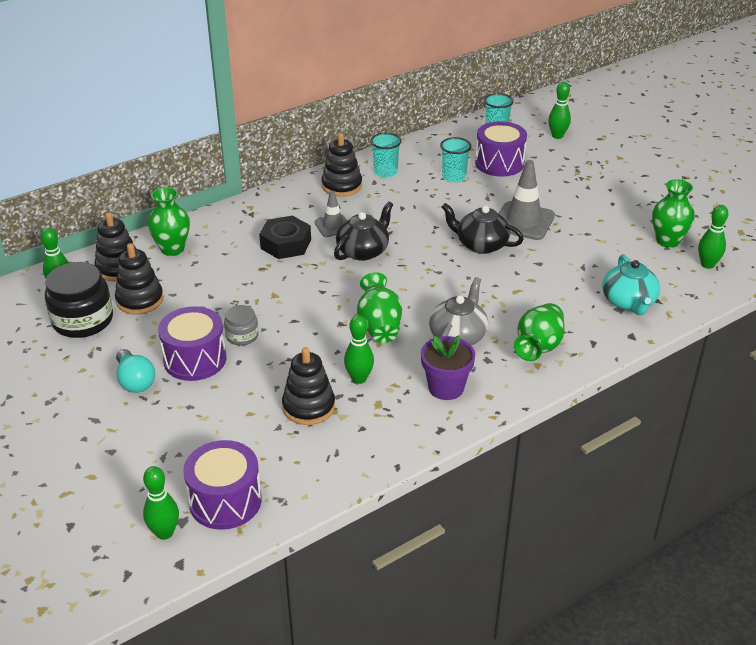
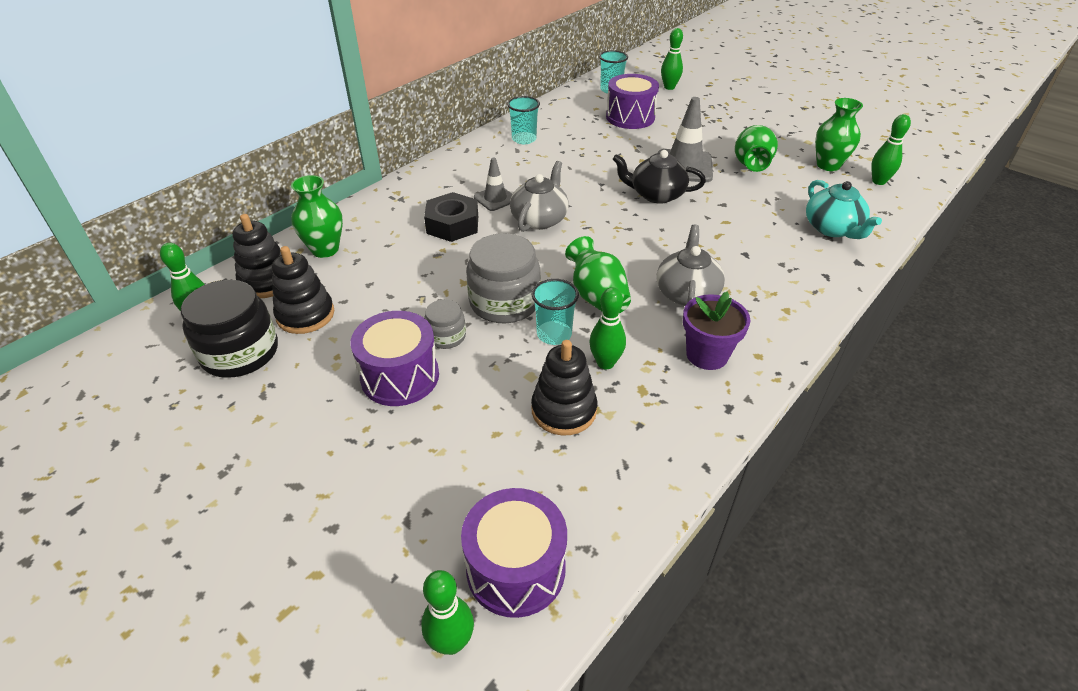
camera: 15 degrees left, 5 degrees up
turquoise light bulb [116,349,155,393] -> none
black stacking toy [322,133,362,197] -> none
black teapot [334,201,393,261] -> grey teapot [510,161,569,232]
turquoise cup [440,137,472,182] -> turquoise cup moved to [532,279,579,345]
green vase [514,303,564,361] -> green vase moved to [735,125,778,172]
none -> grey jar [466,233,541,323]

